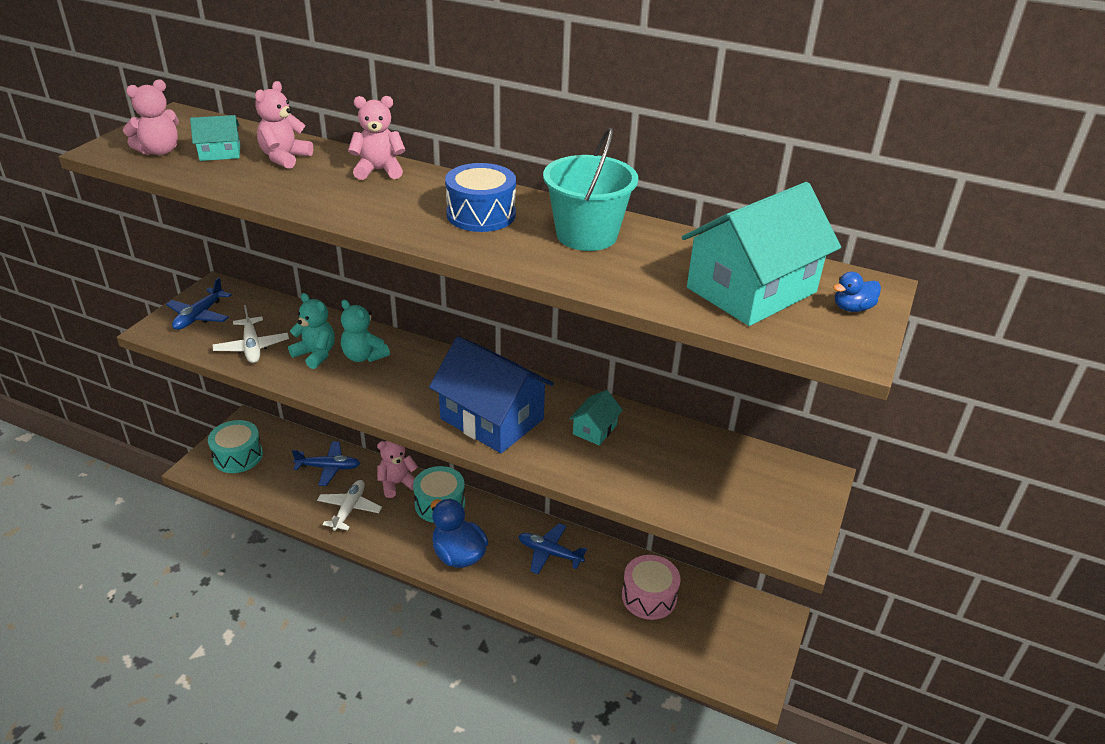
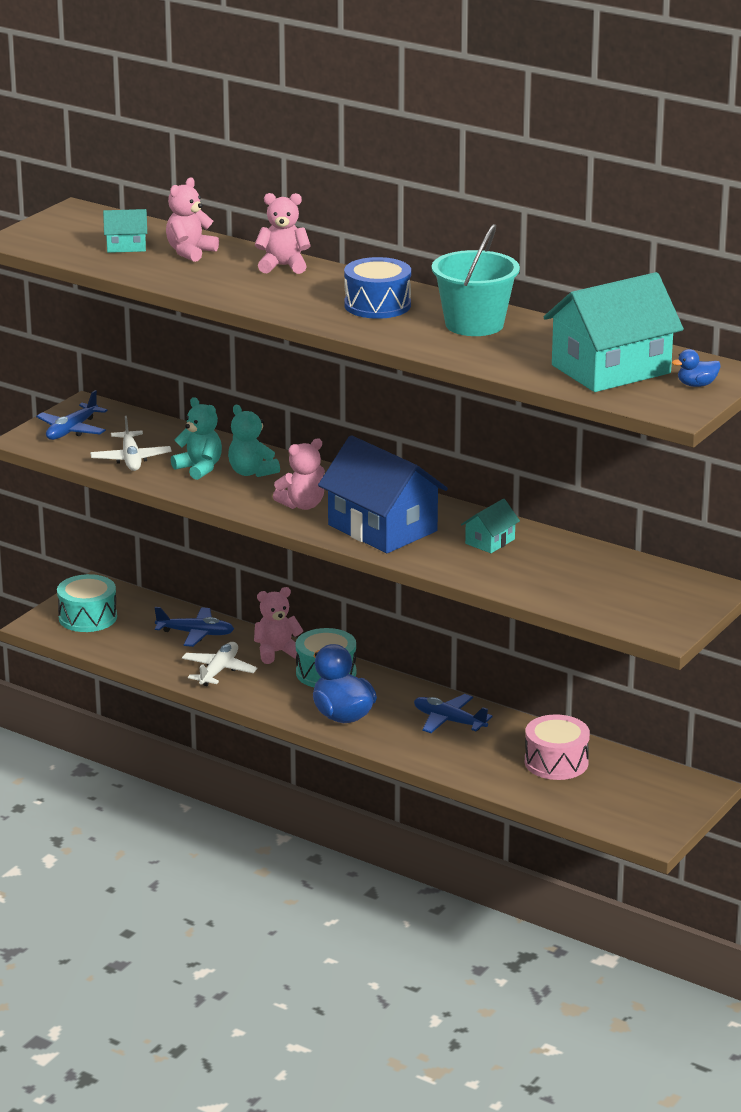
camera: 10 degrees right, 10 degrees down
pink teddy bear [123,79,179,155] -> pink teddy bear moved to [273,439,325,510]

